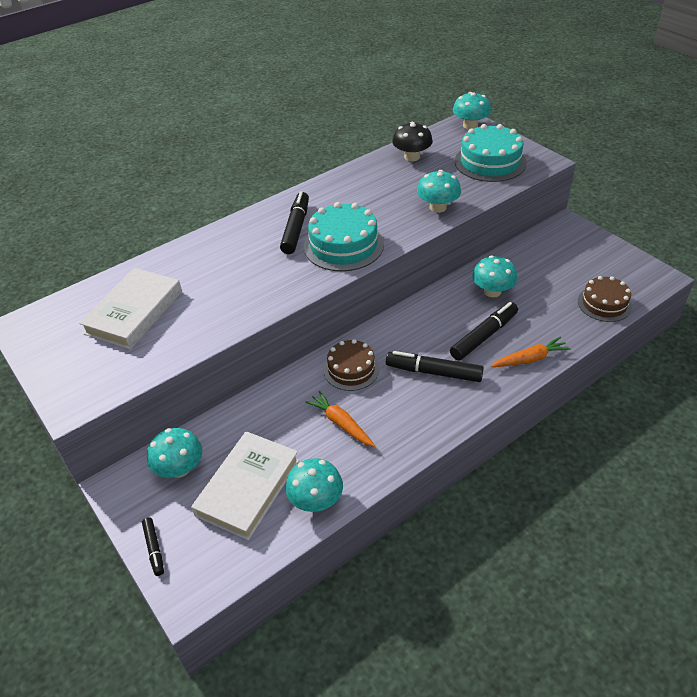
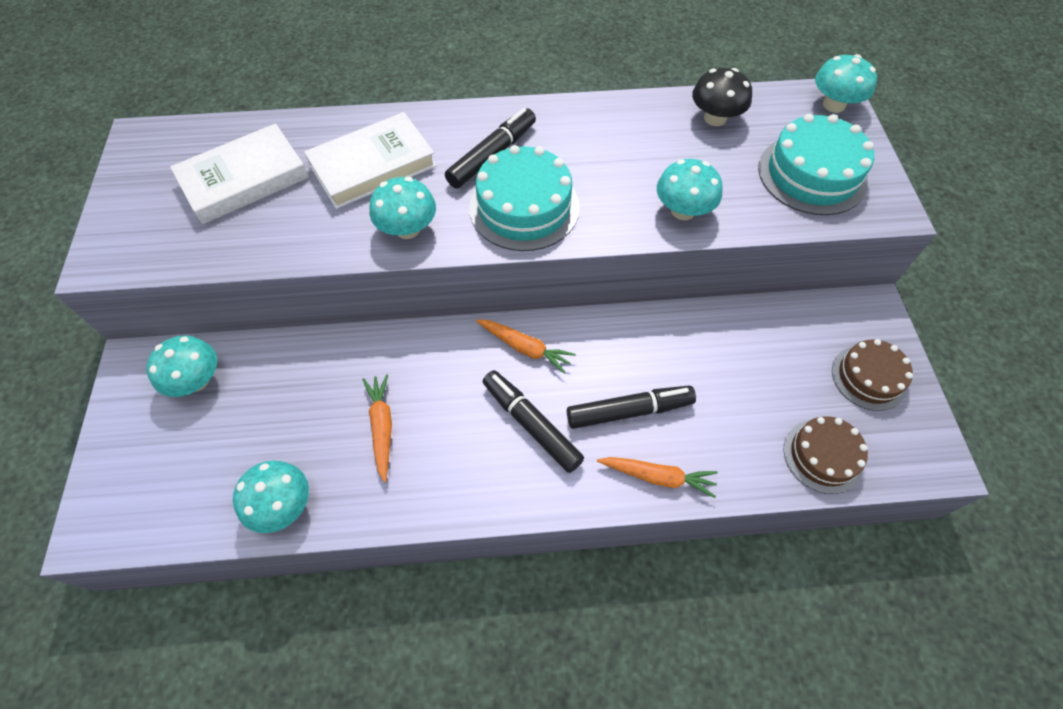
camera: 30 degrees right, 15 degrees up
black marker [142,517,164,576] -> none
white book [191,431,299,540] -> white book moved to [304,112,436,209]
brown cake [324,339,379,391] -> brown cake moved to [832,339,913,411]
turquoise mushroom [472,255,517,297] -> turquoise mushroom moved to [370,177,436,239]
none -> orange carrot [476,319,576,374]

